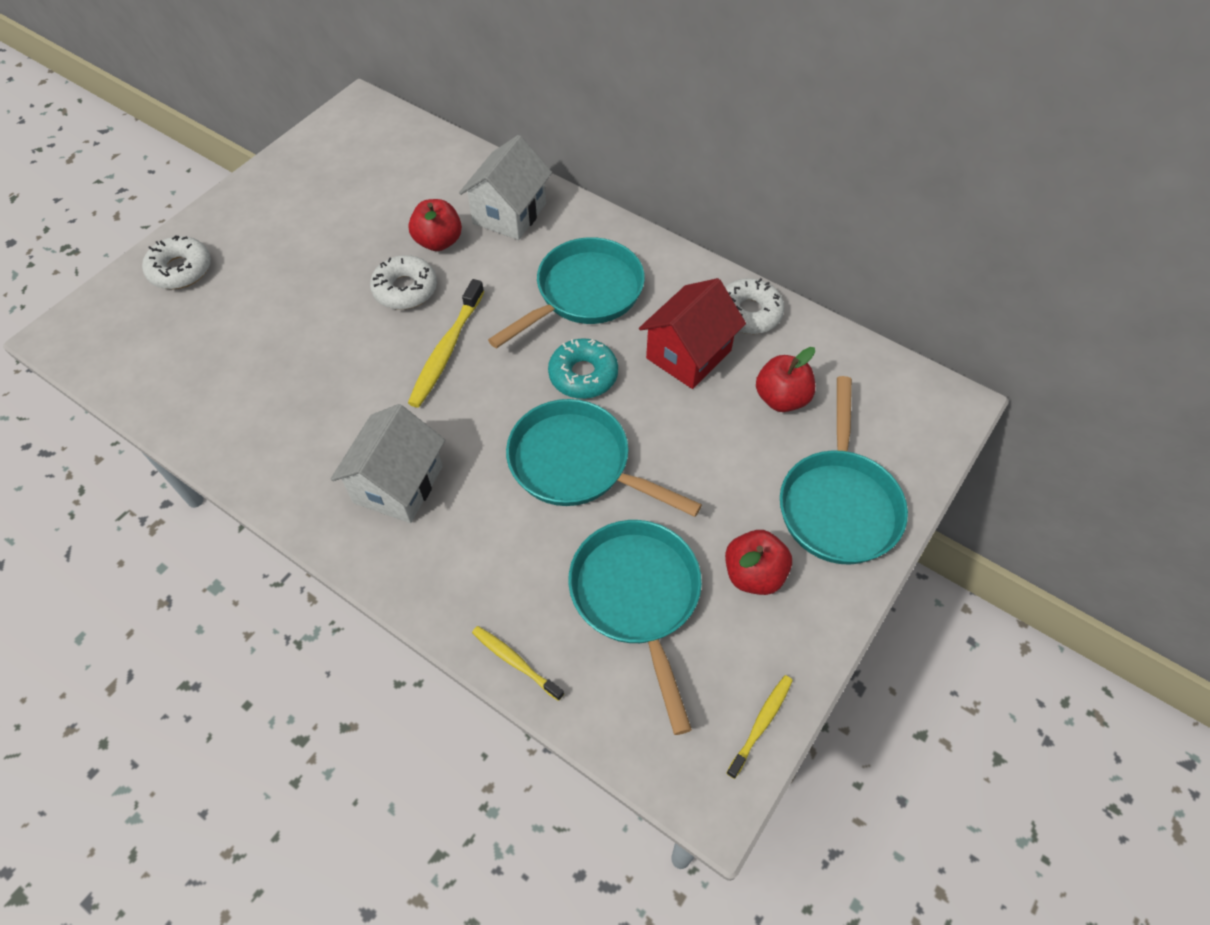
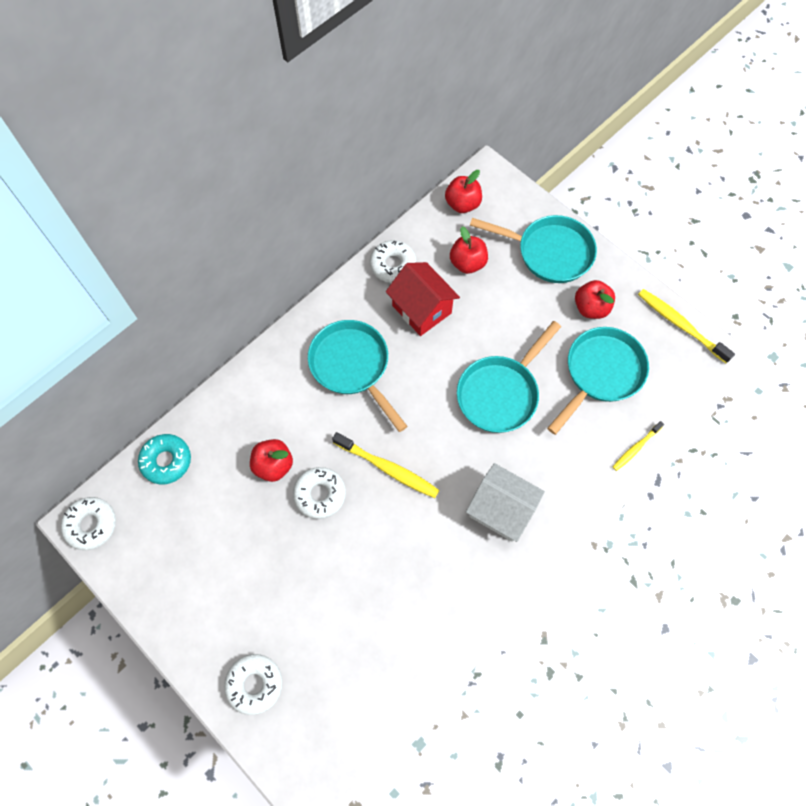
camera: 80 degrees left, 10 degrees up
white house [459,135,552,240] -> none
turquoise donut [548,338,618,399] -> turquoise donut moved to [138,434,191,484]
turquoise pan [568,520,702,735] -> turquoise pan turned 135 degrees clockwise [547,327,649,435]
yellow toothbrush [727,675,793,779] -> yellow toothbrush [638,289,735,363], size x1.68
none -> white donut [61,497,116,550]
none -> red apple [445,170,482,213]

